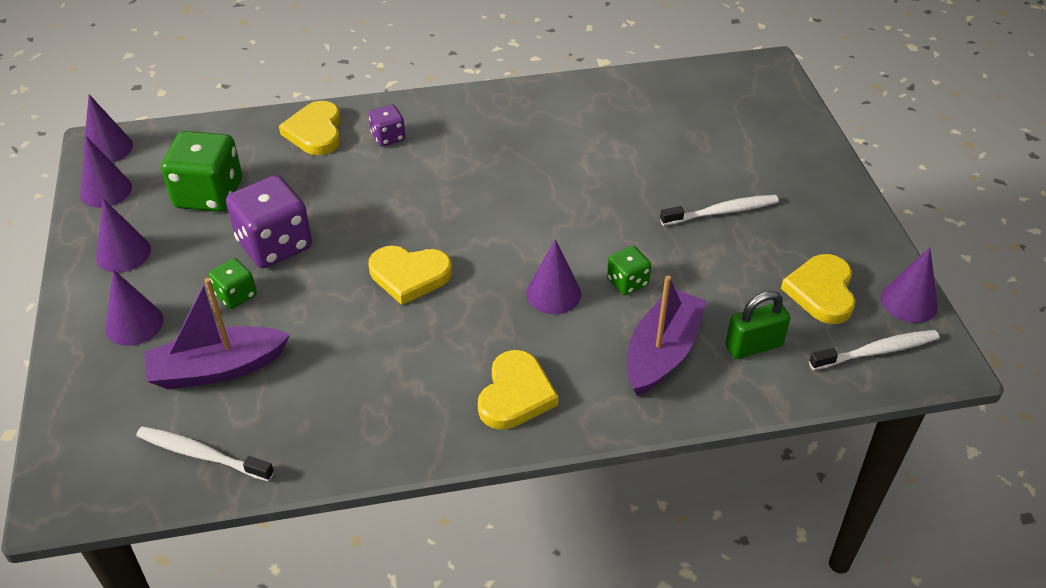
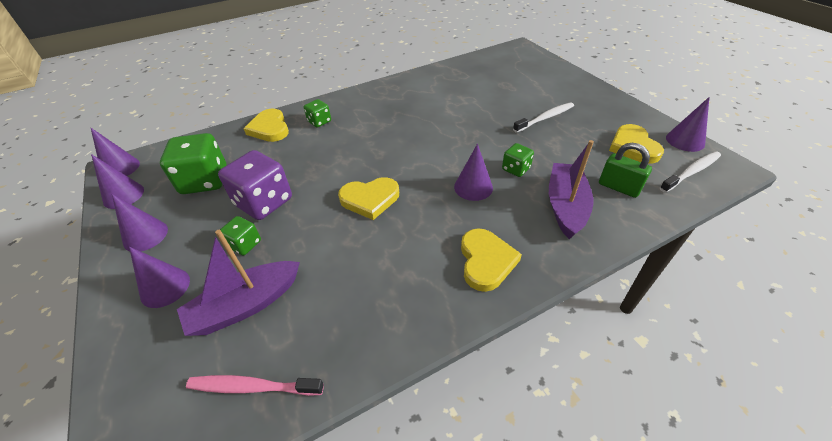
camera: 15 degrees left, 0 degrees up
white toothbrush [136,426,274,481] -> pink toothbrush [186,375,324,396]
purple dice [369,105,406,147] -> green dice [304,99,331,127]
green padlock [725,291,790,359] -> green padlock turned 75 degrees clockwise [599,143,652,198]

